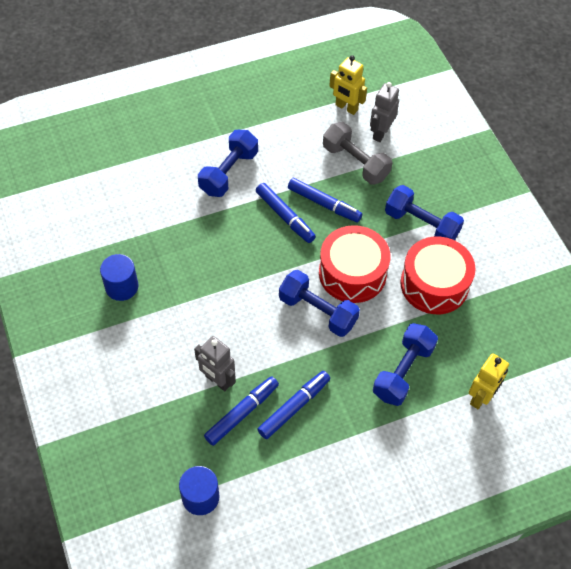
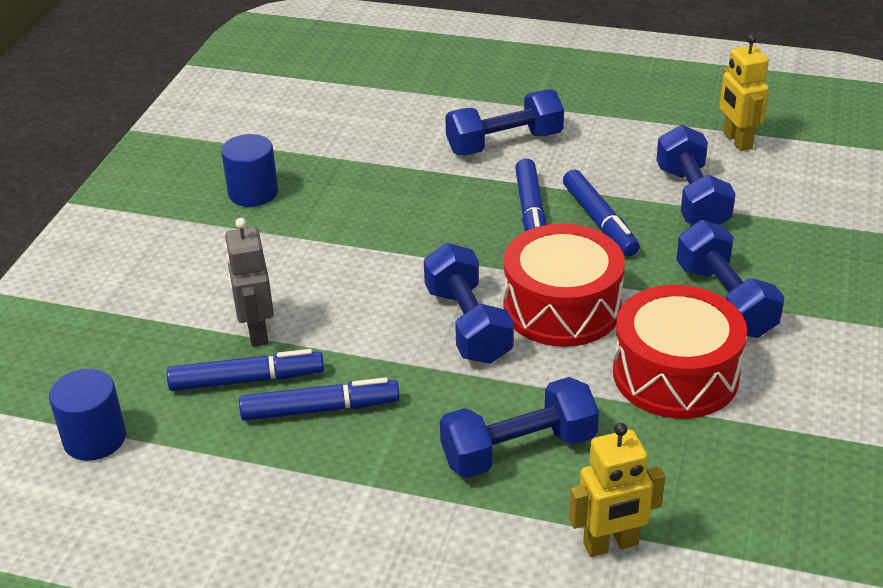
camera: 40 degrees right, 20 degrees down
grey dumbbell [323,122,393,185] -> blue dumbbell [656,125,736,225]
grey robot [370,82,399,142] -> none

